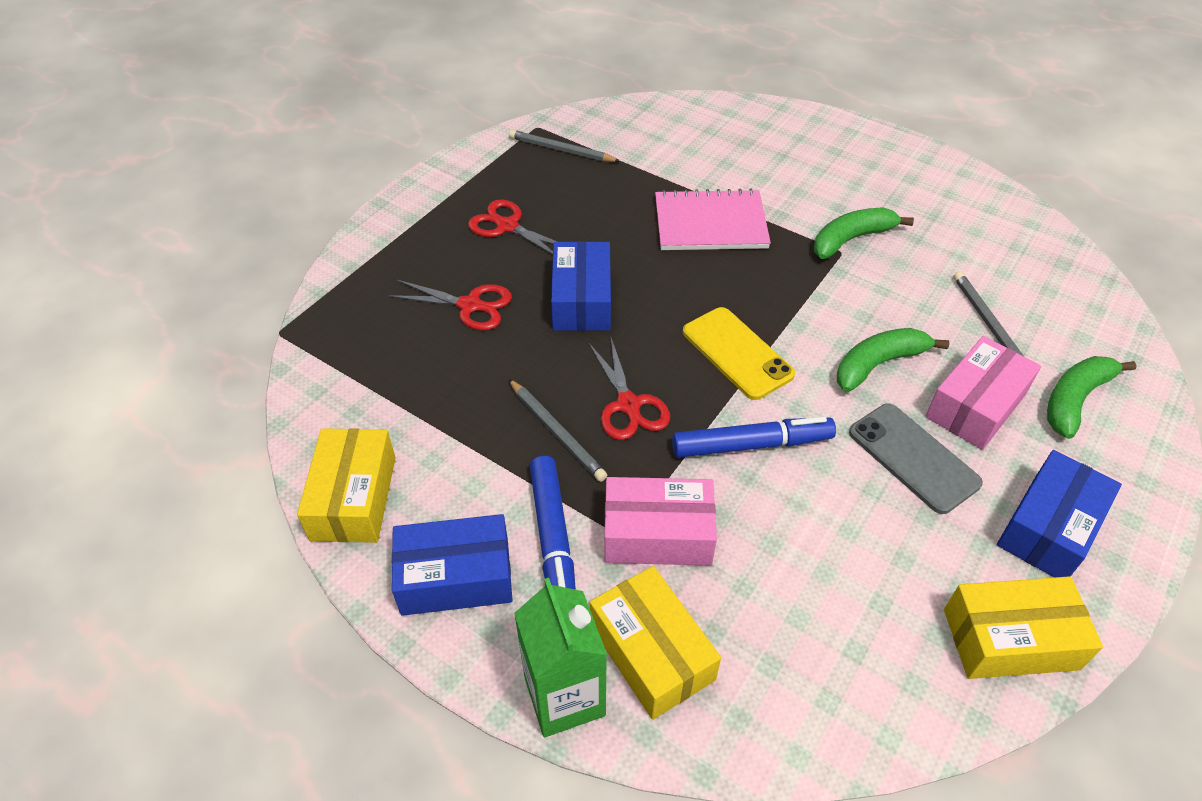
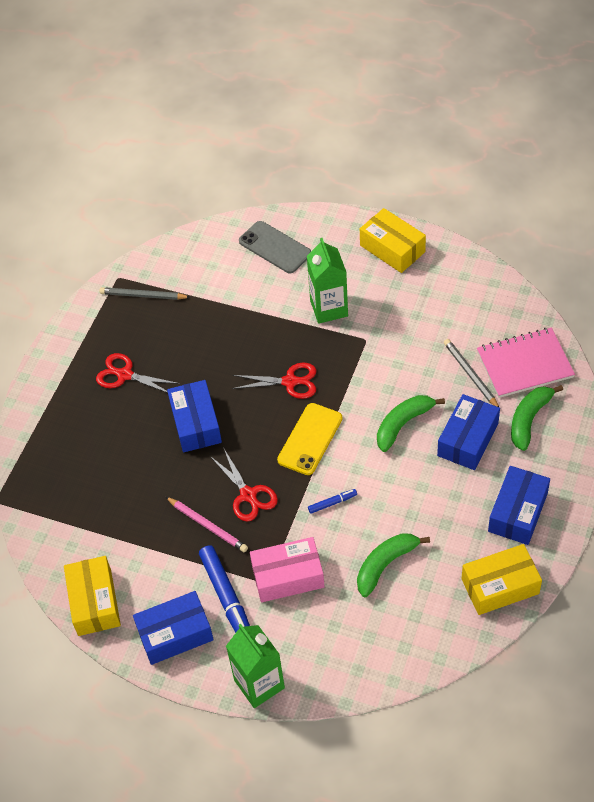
camera: 10 degrees left, 5 degrees up
red scissors [387,279,512,330] -> red scissors moved to [232,363,316,399]
grey pencil [509,379,607,482] -> pink pencil [166,497,248,552]
yellow box [590,566,721,720] -> yellow box moved to [360,208,426,273]
pink notebook [655,189,771,250] -> pink notebook moved to [477,328,575,398]
blue marker [672,417,836,458] -> blue marker [308,489,357,514], size x0.49
yellow phone [683,307,795,400] -> yellow phone turned 75 degrees clockwise [277,403,343,475]
green banana [814,208,914,259] -> green banana moved to [357,533,430,597]
grey phone [849,404,983,514] -> grey phone moved to [239,221,311,273]
pink box [926,336,1041,450] -> blue box [437,394,500,470]
none -> green carton [307,238,348,324]

